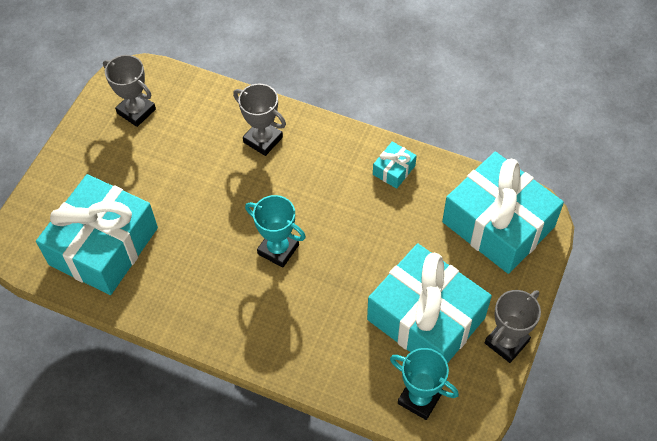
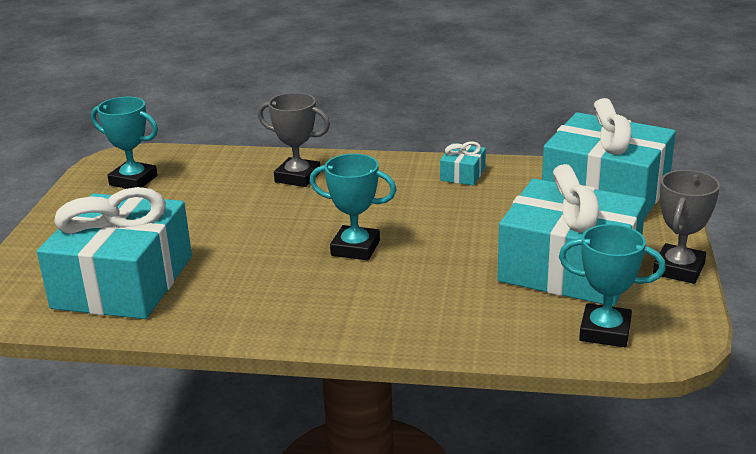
camera: 15 degrees left, 30 degrees down
grey trophy [103,55,156,127] -> turquoise trophy [91,97,158,189]

